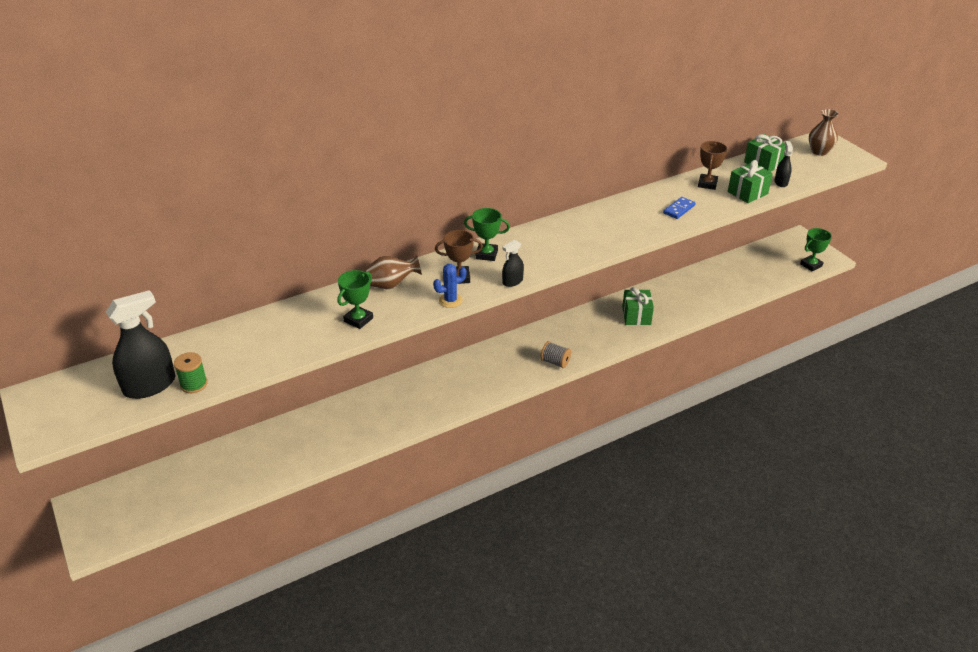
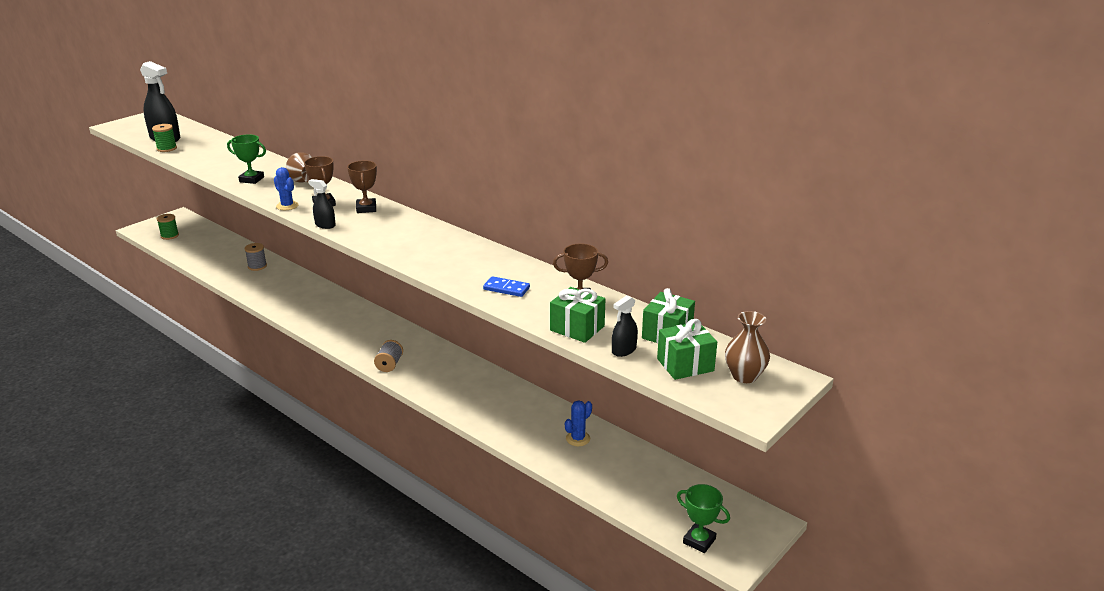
camera: 70 degrees right, 10 degrees down
green trophy [464,208,510,261] -> brown trophy [347,161,377,213]
green gift [622,287,654,325] -> green gift moved to [657,319,717,380]
black spray bottle [775,141,793,187] -> black spray bottle turned 150 degrees clockwise [612,295,638,357]
none -> green spool [157,214,179,240]
none -> grey spool [244,243,267,271]
none -> blue cactus [565,400,592,446]

